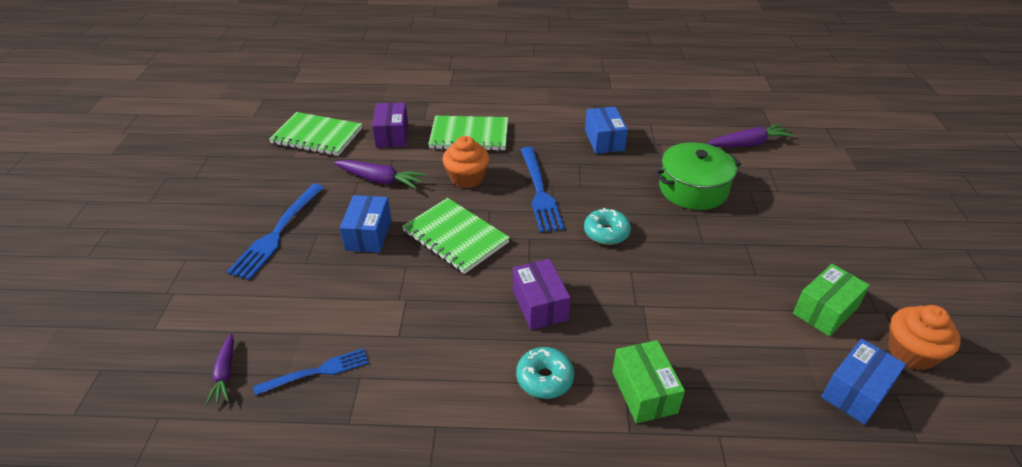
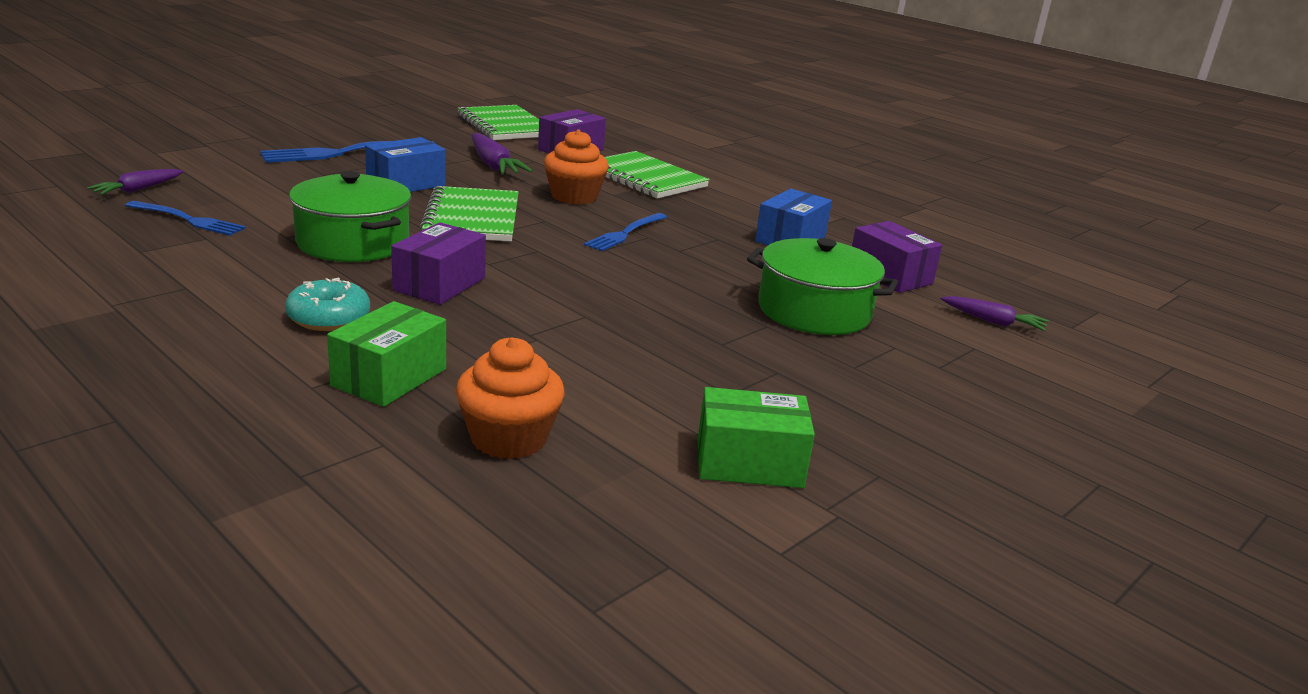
camera: 40 degrees right, 15 degrees down
blue fork [521,147,565,233] -> blue fork [584,213,667,252], size x0.63
turquoise donut [584,207,631,245] -> none
purple carrot [707,123,794,147] -> purple carrot [941,296,1049,331], size x0.64
blue box [821,339,906,425] -> none
orange cupcake [888,305,961,370] -> orange cupcake moved to [456,337,565,459]
none -> green pot [289,171,411,262]
none -> purple box [852,221,942,293]

